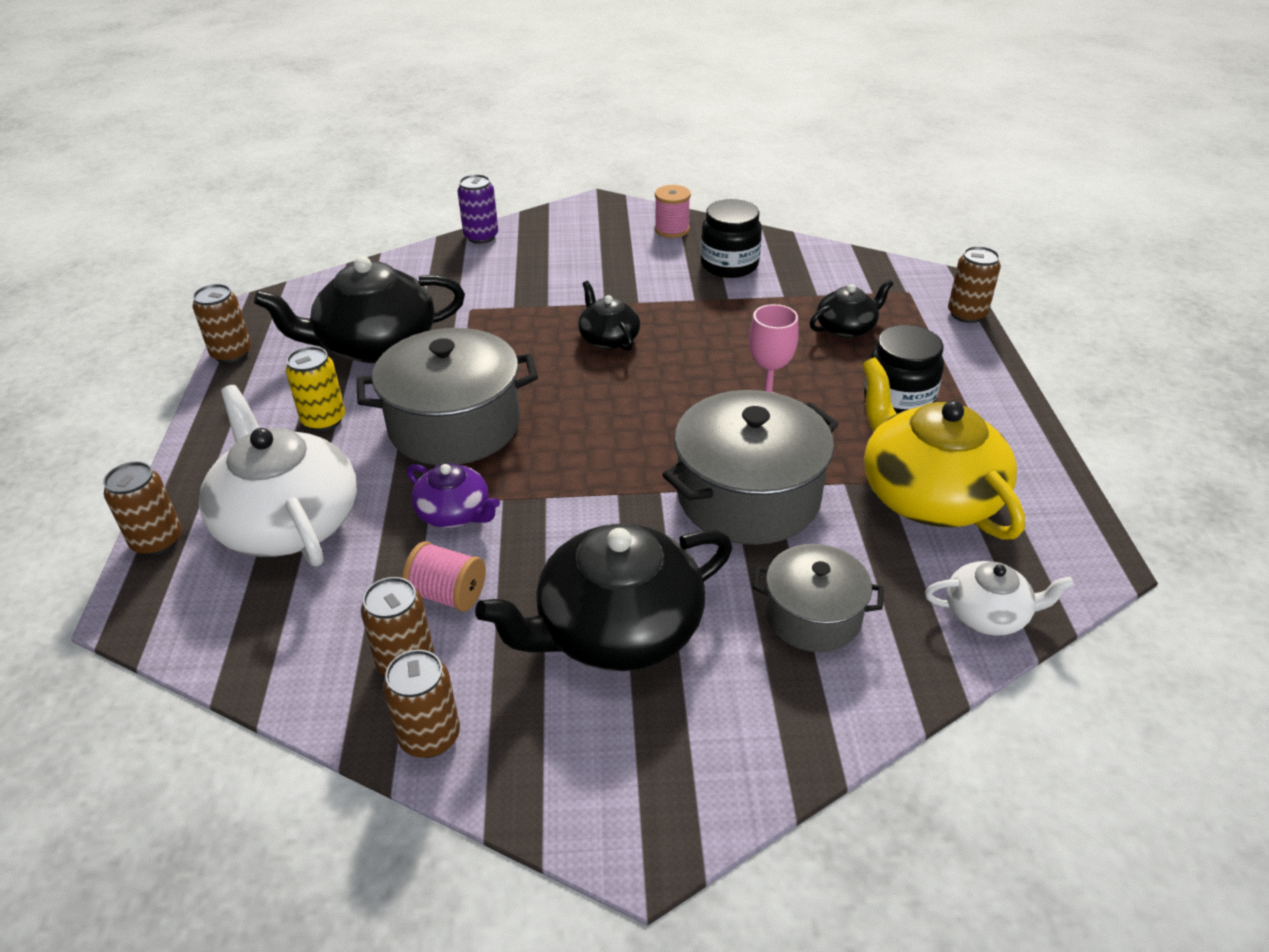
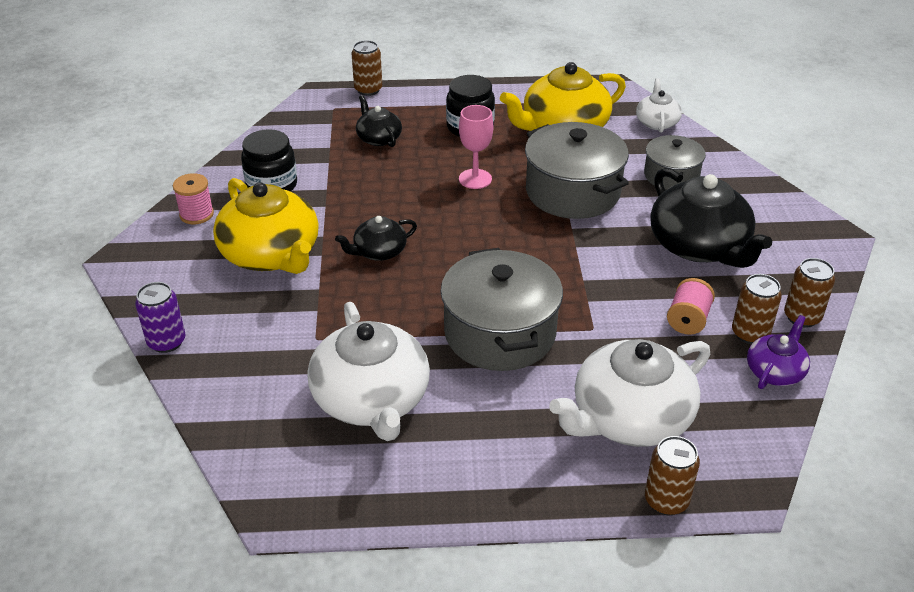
camera: 90 degrees left, 0 degrees up
brown can [192,284,251,363] -> none
black teapot [254,256,465,363] -> white teapot [307,302,430,441]
yellow can [286,346,345,431] -> none
purple teapot [407,463,500,528] -> purple teapot moved to [747,315,810,389]
none -> yellow teapot [213,178,319,274]

